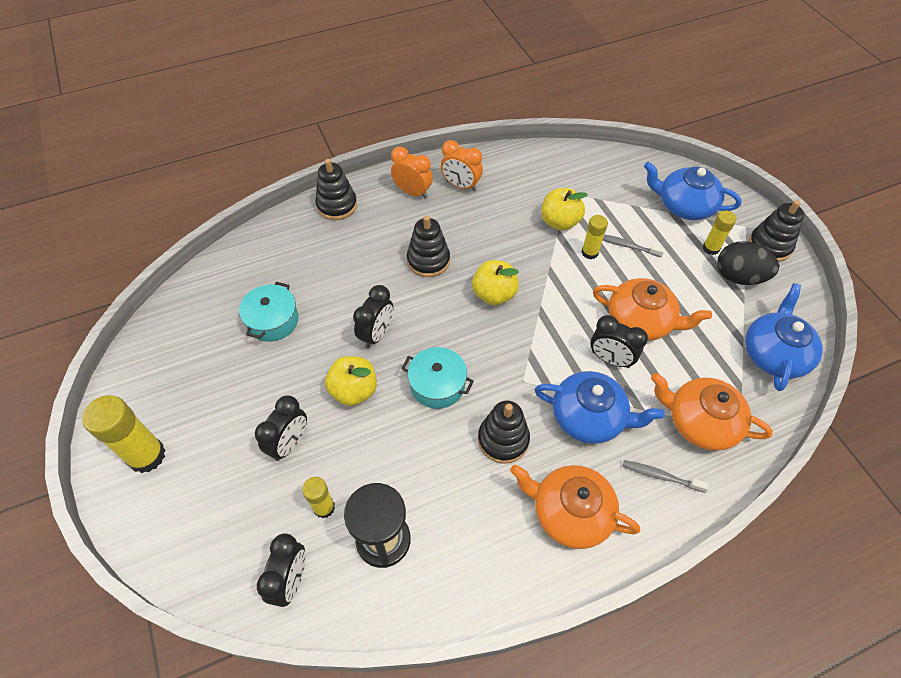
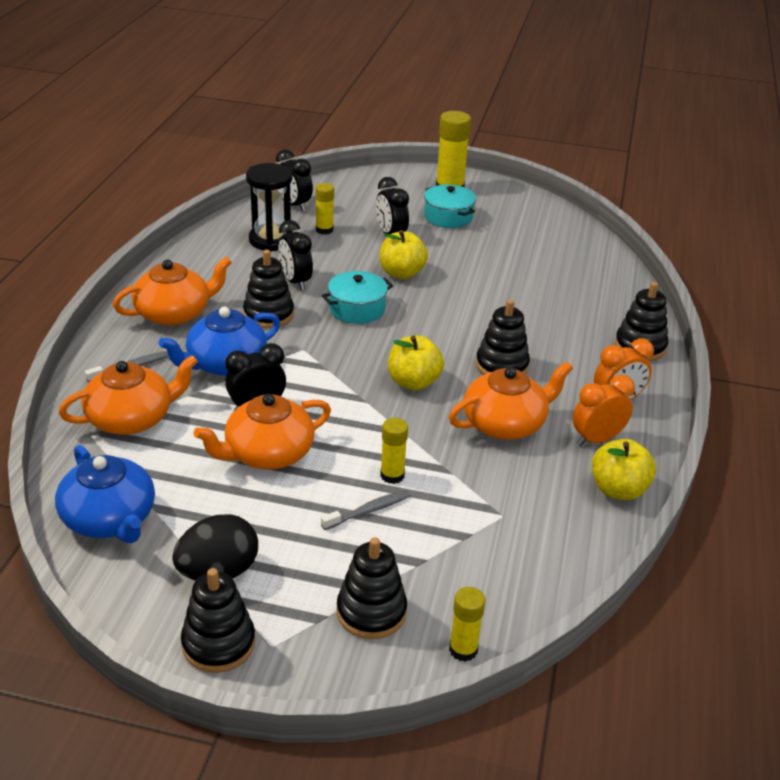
camera: 125 degrees right, 20 degrees down
turquoise pot [239,282,299,342] -> turquoise pot moved to [424,184,476,228]
black clock [353,285,393,349] -> black clock moved to [278,220,313,291]
yellow apple [541,188,588,231] -> yellow apple moved to [592,439,656,500]
blue teapot [644,162,742,220] -> black stacking toy [337,537,407,639]
yellow glue stick [703,211,737,255] -> yellow glue stick moved to [449,587,486,662]
none -> orange teapot [449,362,573,440]

